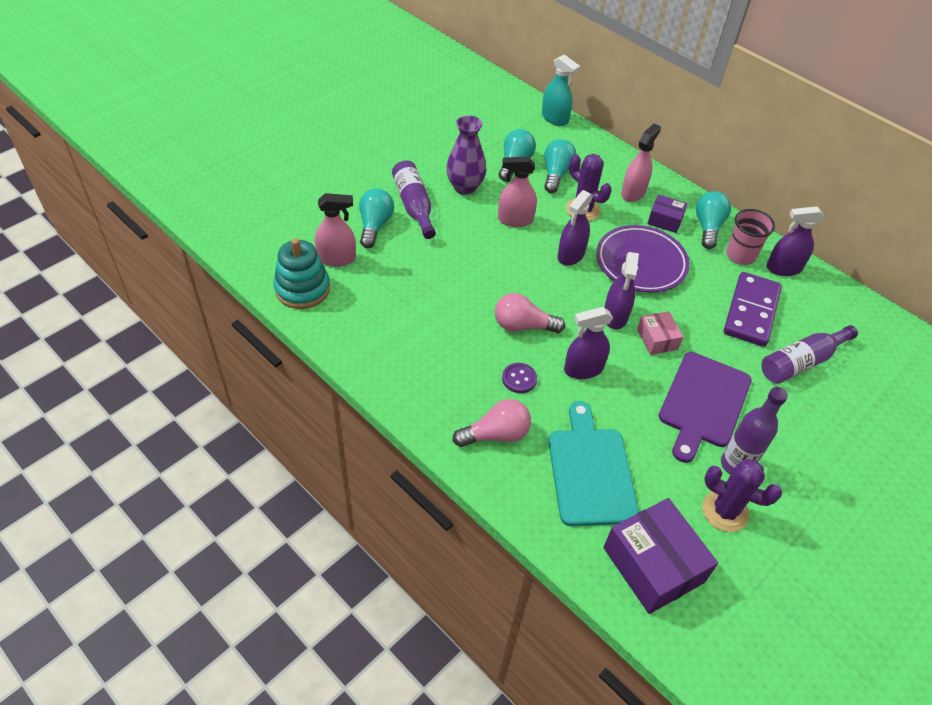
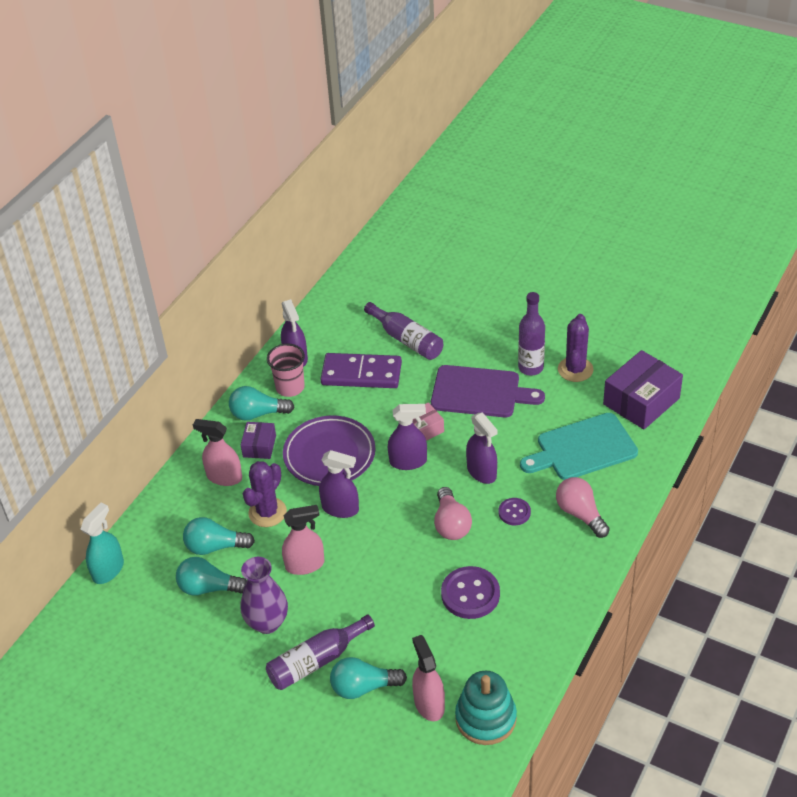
camera: 100 degrees left, 5 degrees down
pink spray bottle [498,157,537,227] -> pink spray bottle turned 90 degrees counterclockwise [282,505,324,575]
none -> purple button [441,566,500,619]

